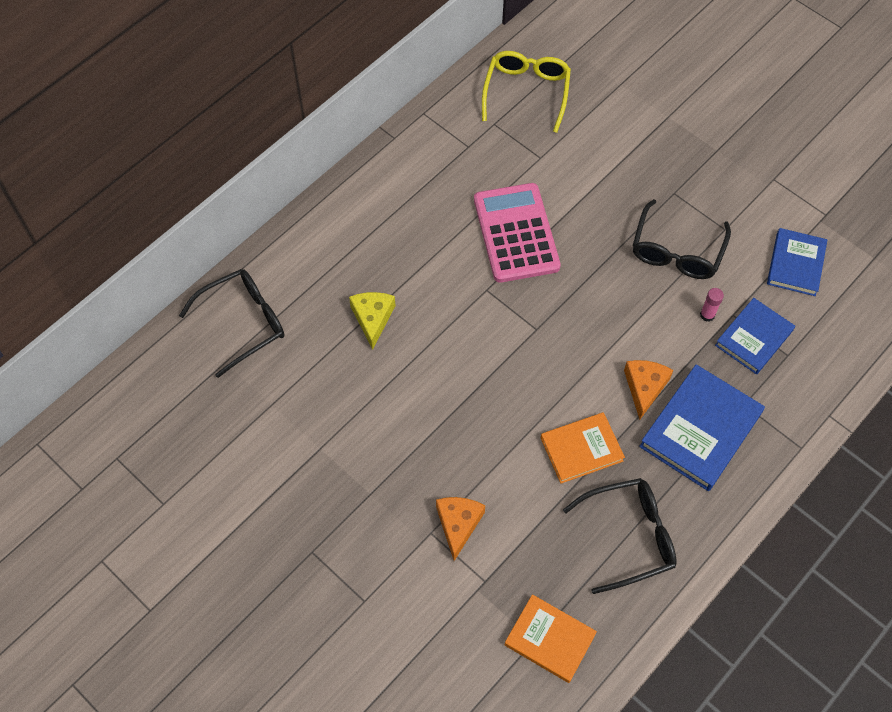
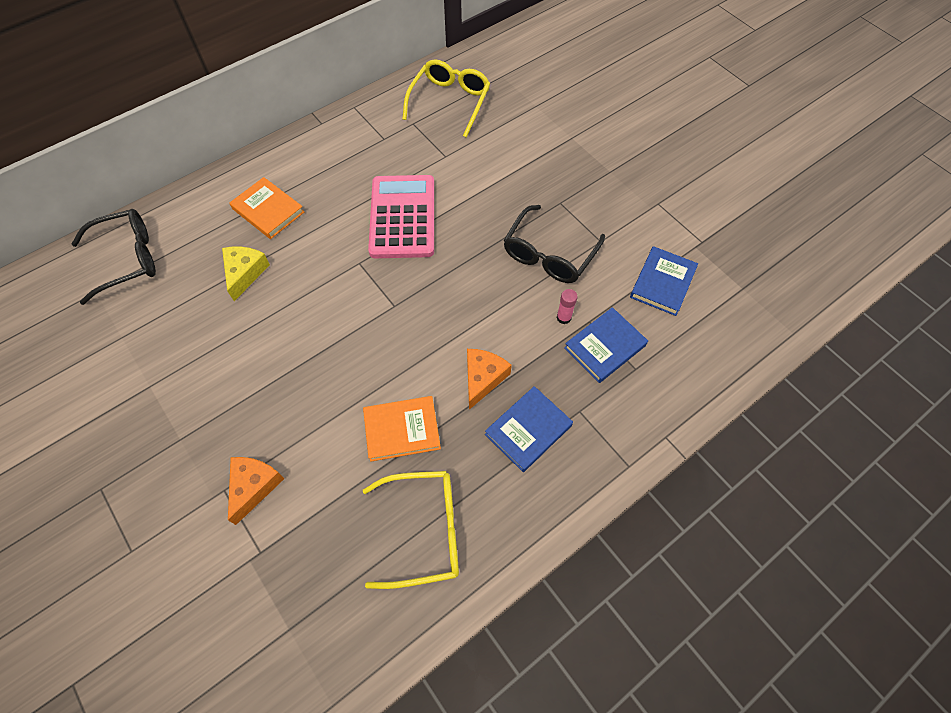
camera: 10 degrees right, 0 degrees up
orange book [505,594,597,683] -> orange book moved to [229,177,304,239]
black glasses [563,478,677,594] -> yellow glasses [363,471,459,589]
blue book [639,364,765,491] -> blue book [485,386,573,472], size x0.65

